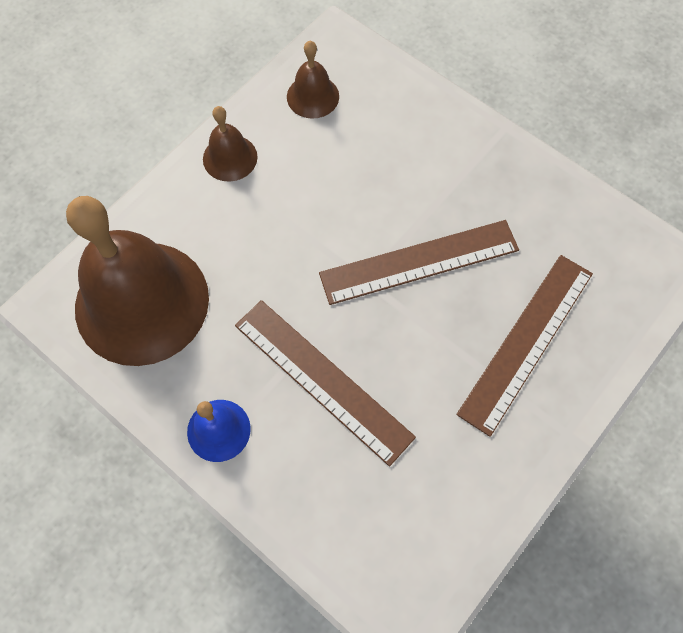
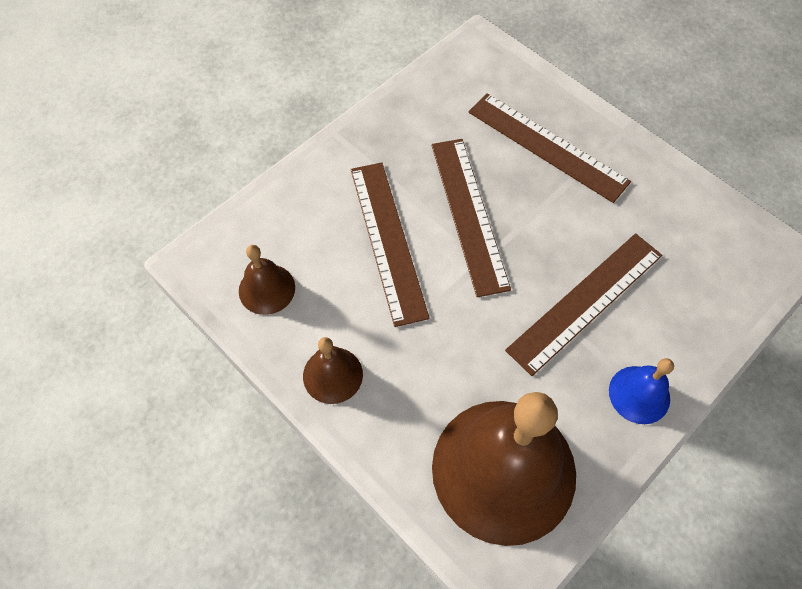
camera: 85 degrees left, 5 degrees down
none -> brown ruler [351,162,430,327]

